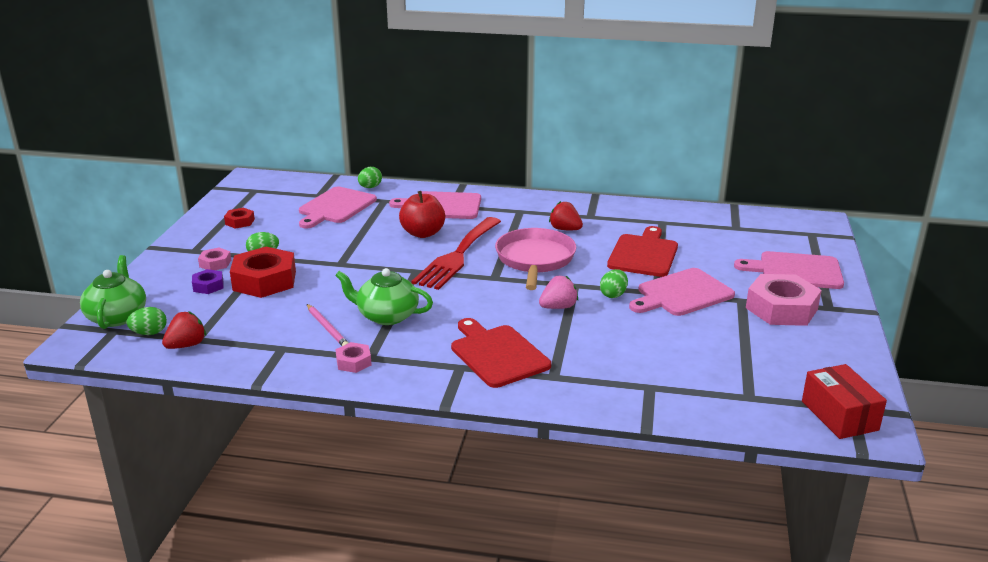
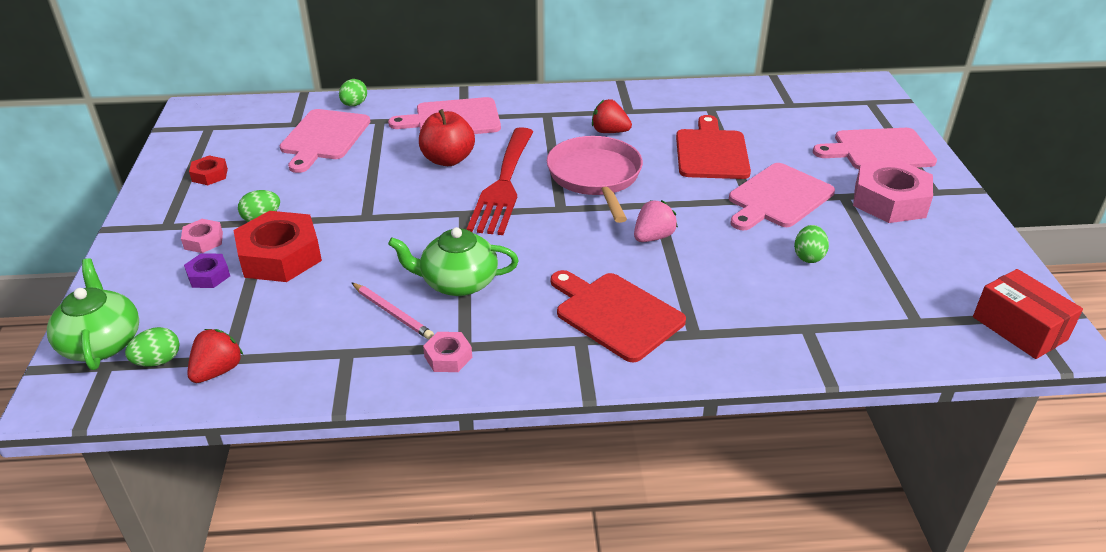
camera: 15 degrees left, 10 degrees up
green egg [600,269,628,298] -> green egg moved to [794,225,829,263]

